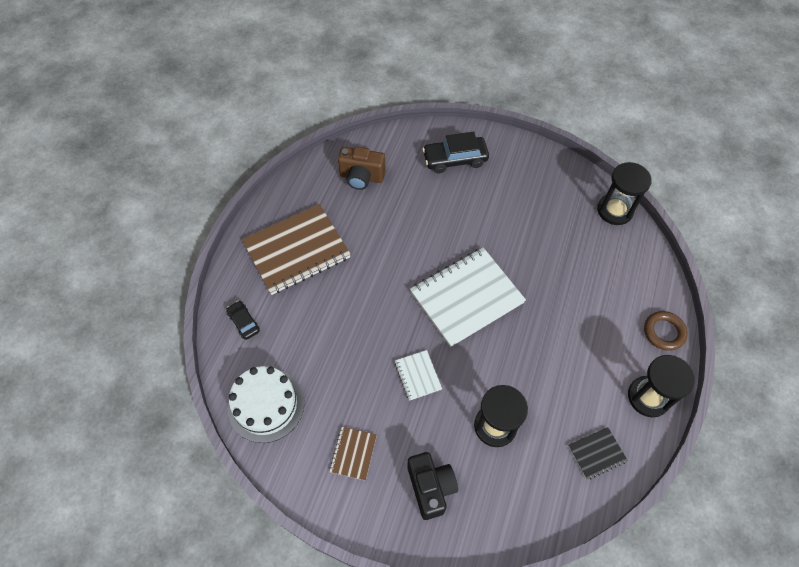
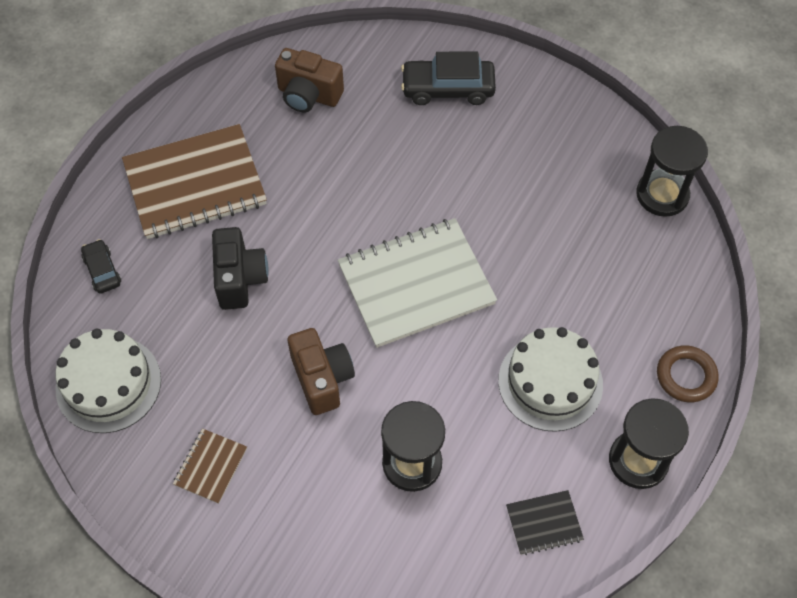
camera: 10 degrees right, 0 degrees up
white notebook [395,350,442,401] -> brown camera [288,328,355,415]
black camera [408,452,458,520] -> black camera moved to [212,227,269,310]
none -> white cake [498,327,603,432]

